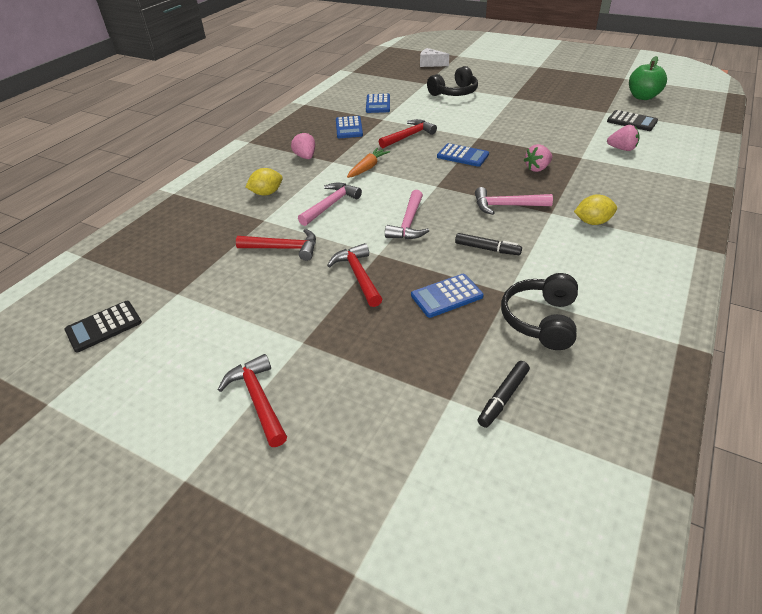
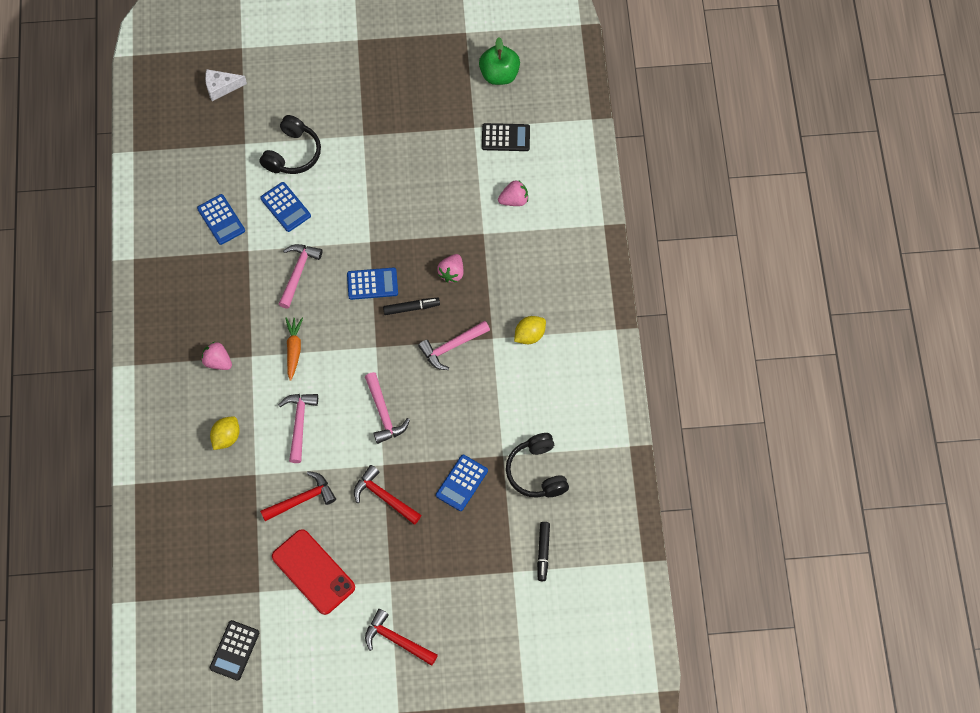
camera: 35 degrees left, 25 degrees up
blue calculator [336,116,363,138] -> blue calculator moved to [260,182,311,232]
red hammer [379,119,437,148] -> pink hammer [279,244,323,309]
black marker [455,233,522,255] -> black marker moved to [383,298,440,315]
none -> red phone [272,529,355,615]

